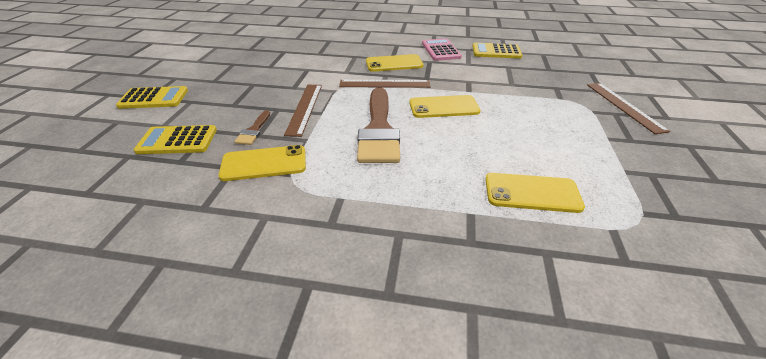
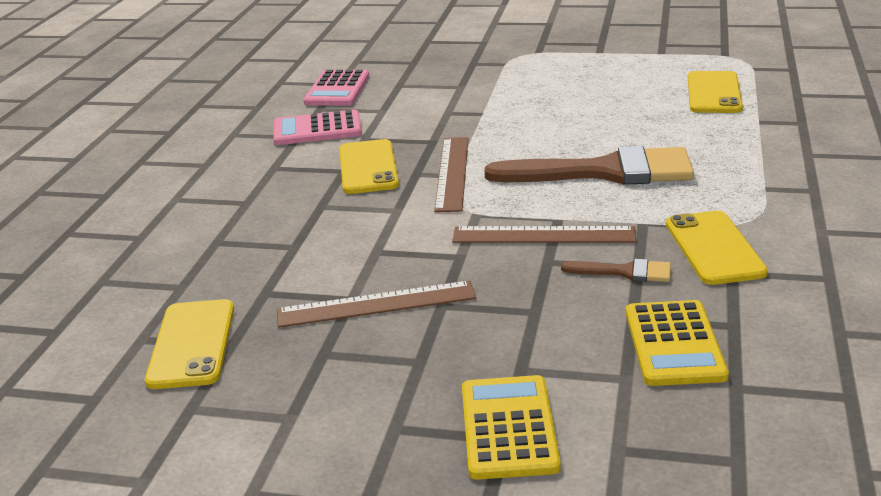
camera: 85 degrees left, 10 degrees down
yellow phone [409,95,481,118] -> yellow phone moved to [145,299,234,389]
yellow calculator [472,43,522,59] -> pink calculator [303,69,369,106]
brown ruler [587,83,670,134] -> brown ruler moved to [277,281,476,328]

